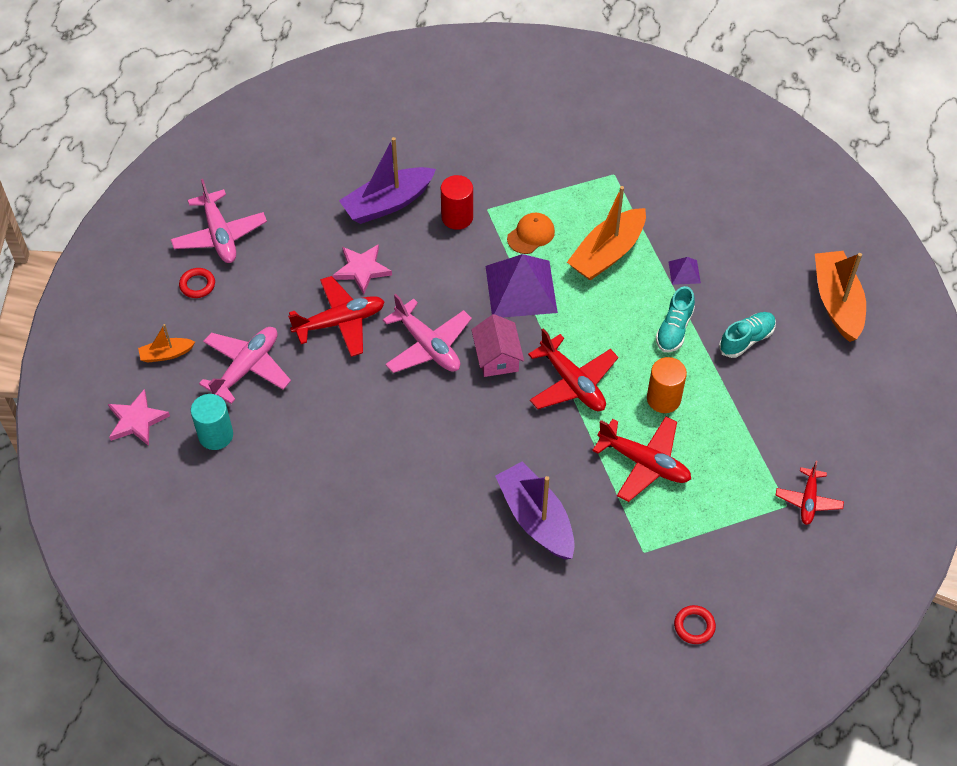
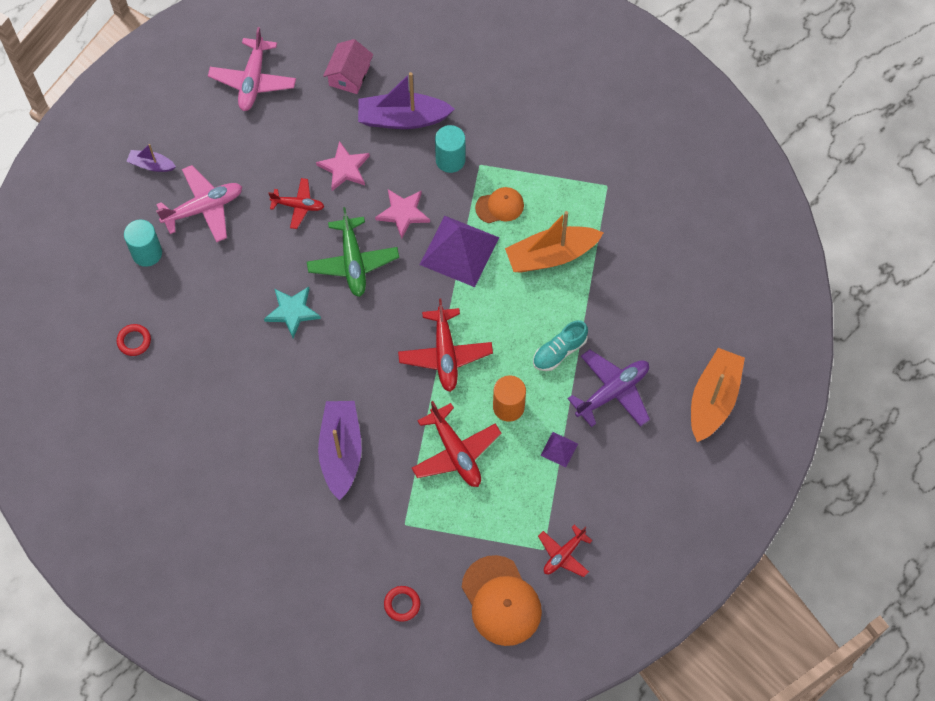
camera: 30 degrees right, 10 degrees up
pink star [108,389,170,446] -> pink star moved to [375,189,430,239]
orange boat [138,324,195,363] -> purple boat [126,144,176,172]
red ring [179,268,215,298] -> red ring moved to [117,324,151,356]
red plane [288,276,385,357] -> red plane [268,178,324,229], size x0.63
pink plane [383,294,472,373] -> green plane [307,207,399,297]
red cylinder [441,175,473,230] -> turquoise cylinder [435,125,465,173]
pink house [471,314,524,377] -> pink house moved to [323,39,373,94]
purple pyramid [668,257,701,285] -> purple pyramid moved to [540,432,578,467]
turquoise shoe [719,312,776,358] -> purple plane [568,349,650,427]
none -> turquoise star [264,287,321,338]
none -> orange cap [462,555,542,646]

